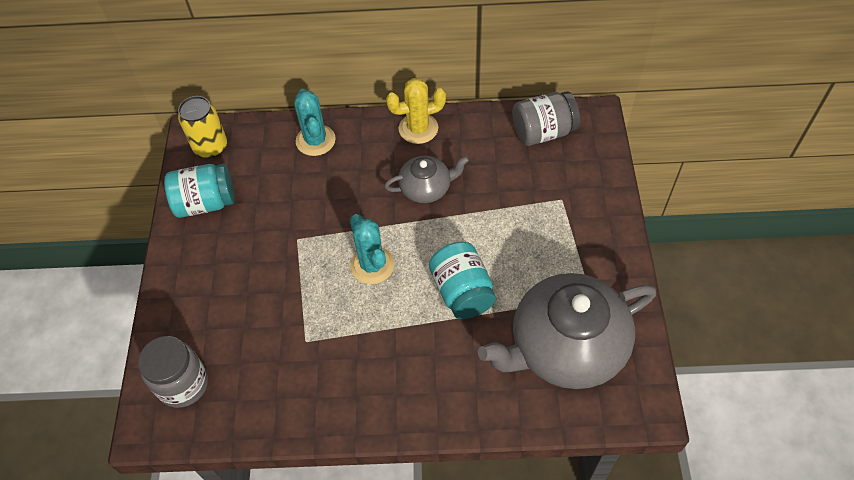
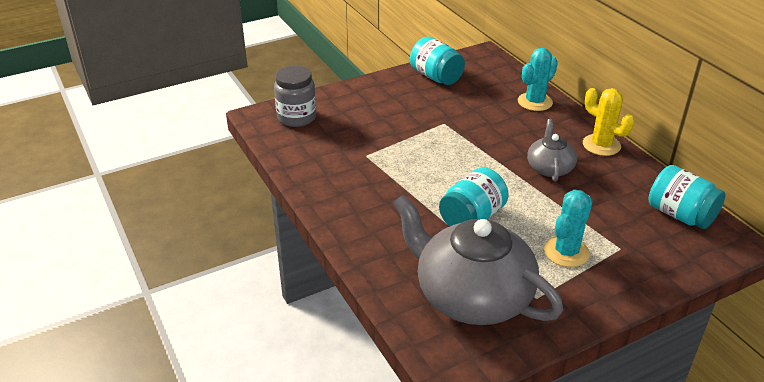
camera: 60 degrees right, 20 degrees down
yellow can [178,96,227,158] -> none
turquoise cactus [350,214,394,284] -> turquoise cactus moved to [544,190,593,267]
grey teapot [384,156,469,203] -> grey teapot turned 135 degrees counterclockwise [527,119,577,182]
grey jar [513,91,580,146] -> turquoise jar [648,165,726,229]

